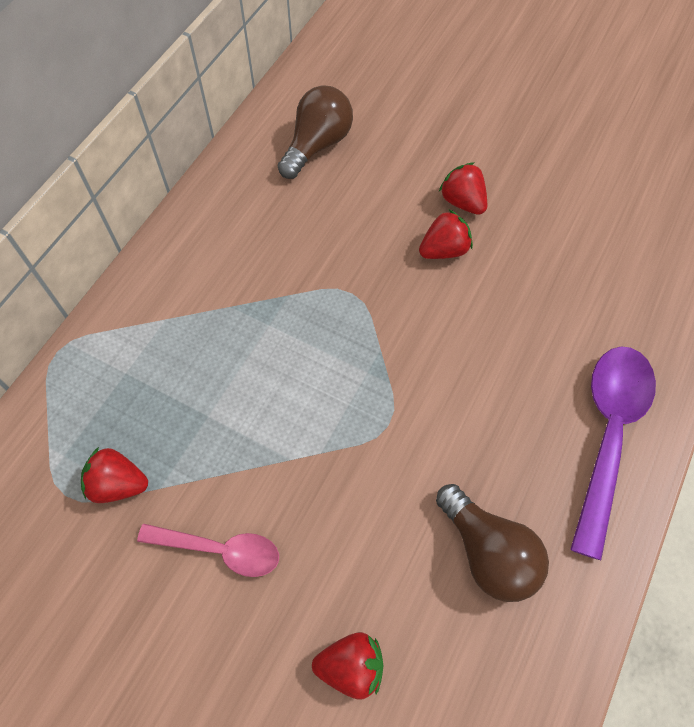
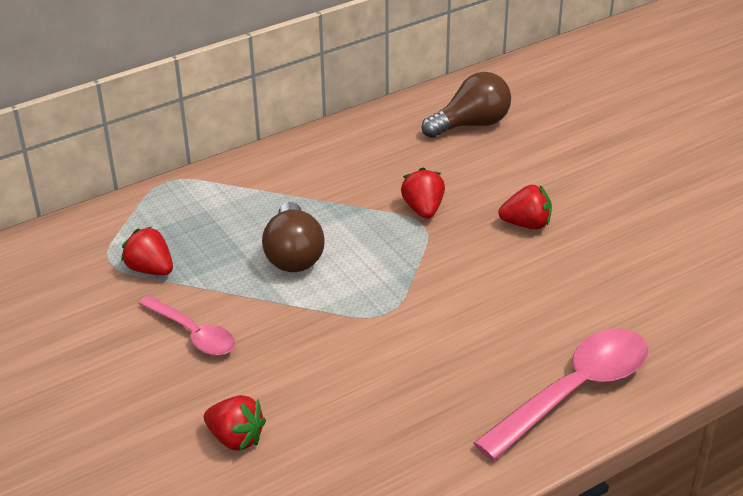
camera: 30 degrees right, 25 degrees down
brown light bulb [436,484,549,602] -> brown light bulb moved to [262,202,325,272]
red strawberry [439,162,487,215] -> red strawberry moved to [401,168,445,219]
purple spoon [570,346,656,560] -> pink spoon [474,329,648,460]

